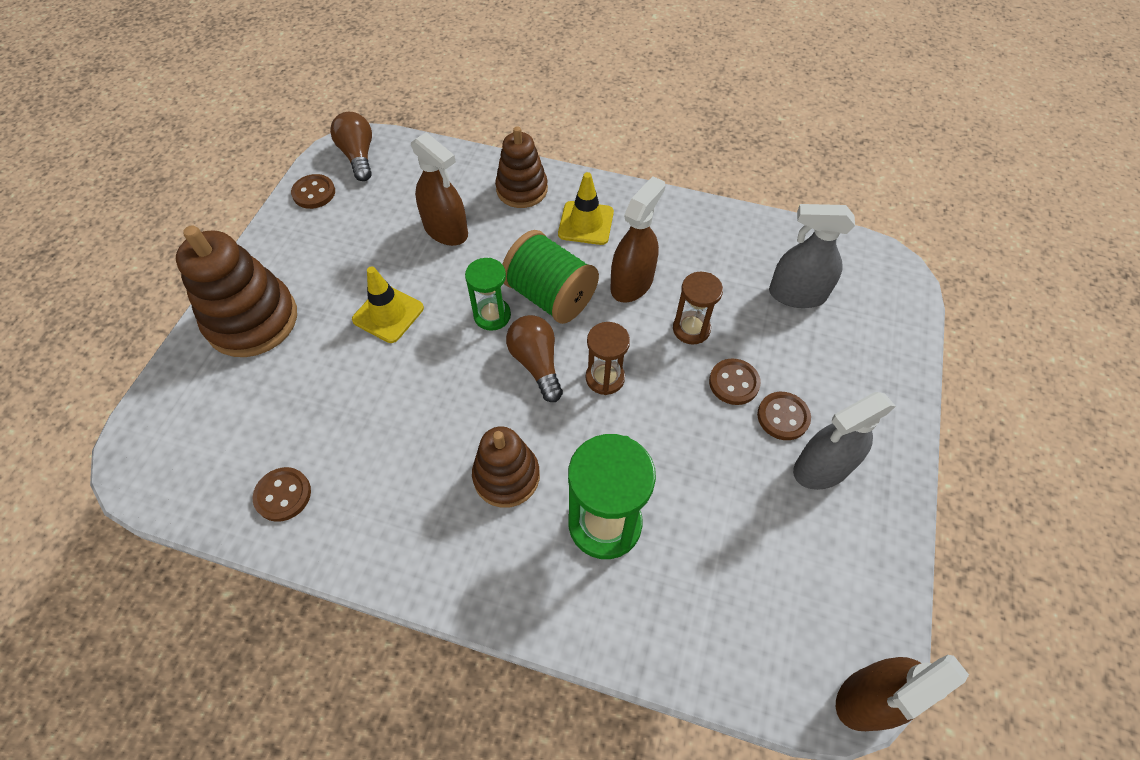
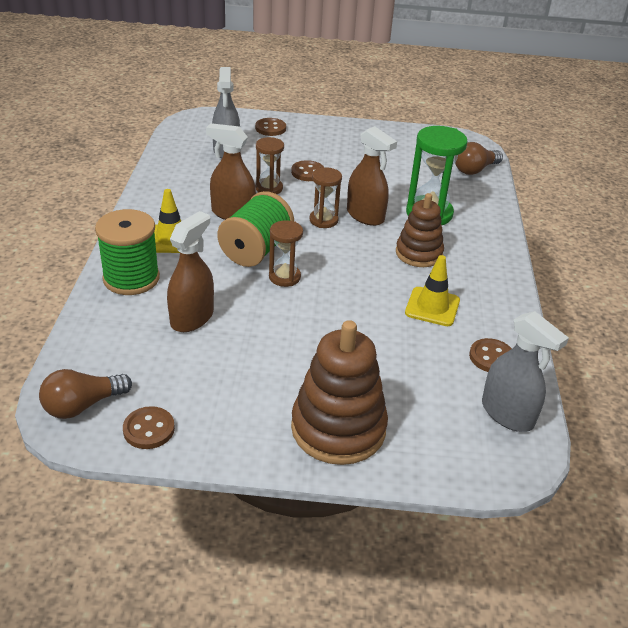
camera: 105 degrees left, 20 degrees down
yellow traffic cone [352,266,424,343] -> yellow traffic cone moved to [405,255,460,326]
green hourglass [465,258,511,331] -> brown hourglass [269,220,303,287]
brown stacking toy [495,126,548,208] -> green spool [95,209,160,295]
brown light bulb [506,315,563,402] -> brown light bulb moved to [455,142,503,175]
brown button [757,392,811,440] -> brown button moved to [255,118,286,136]
grey spray bottle [793,392,896,490] -> grey spray bottle moved to [482,311,569,432]
brown spray bottle [836,655,969,731] -> brown spray bottle moved to [347,126,397,226]

